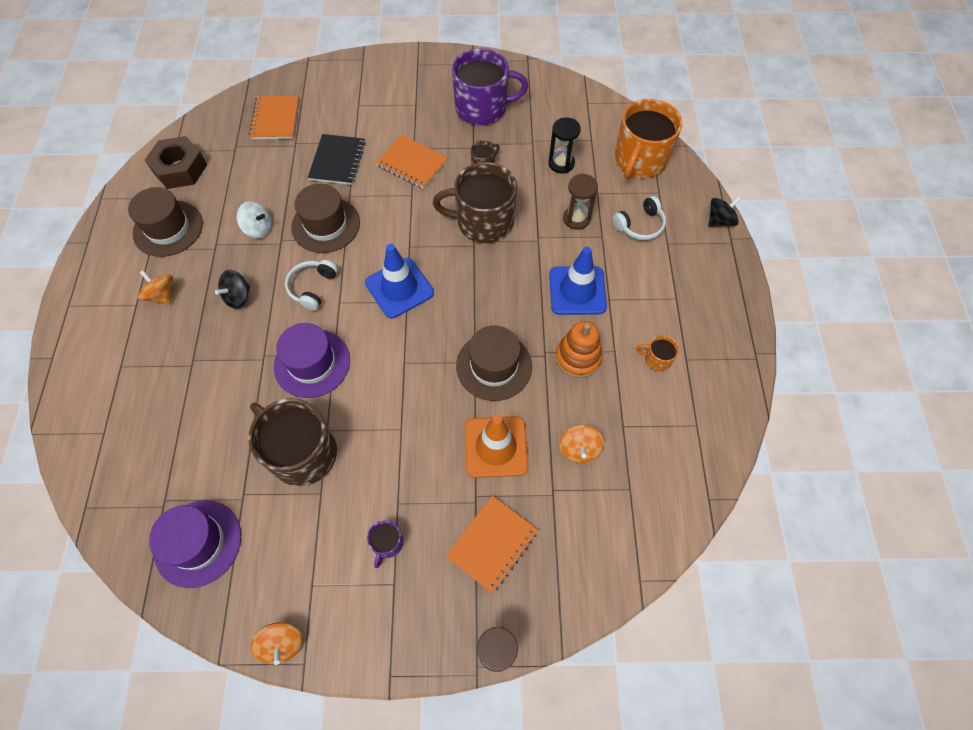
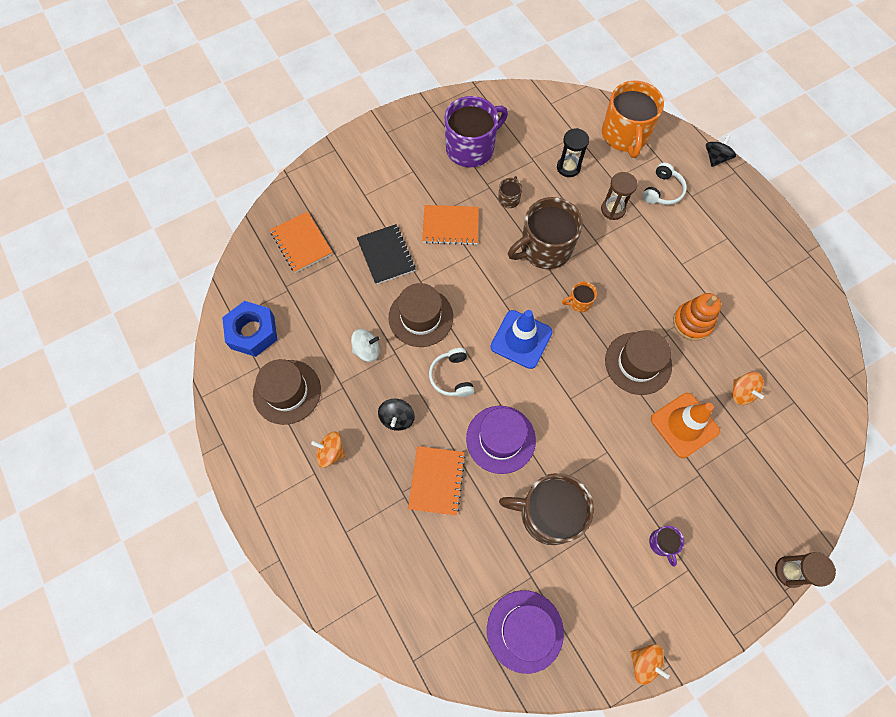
camera: 30 degrees left, 5 degrees up
brown nut [145,136,207,189] -> blue nut [222,301,277,357]
orange notebook [446,495,538,594] -> orange notebook moved to [408,446,466,516]
blue traffic cone [549,247,607,315] -> none
orange mug [636,335,679,371] -> orange mug moved to [562,282,597,312]

